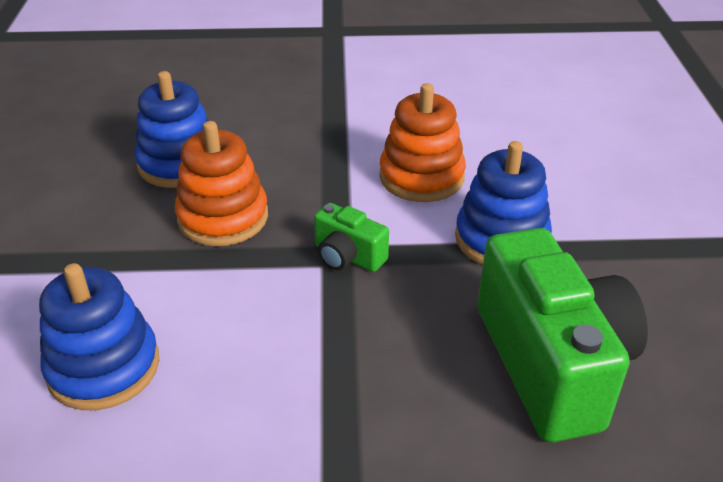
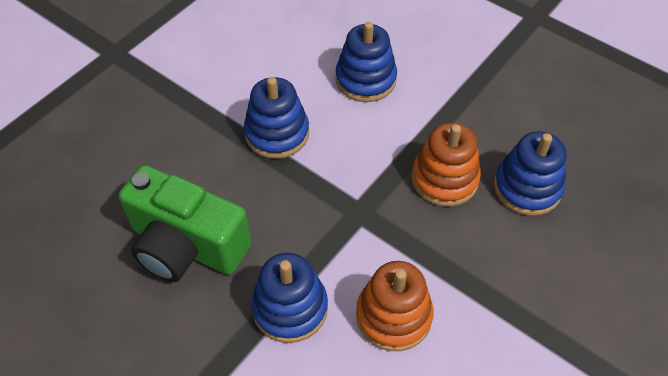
camera: 130 degrees right, 15 degrees up
green camera [314,203,389,272] -> none
none -> blue stacking toy [244,77,309,159]

